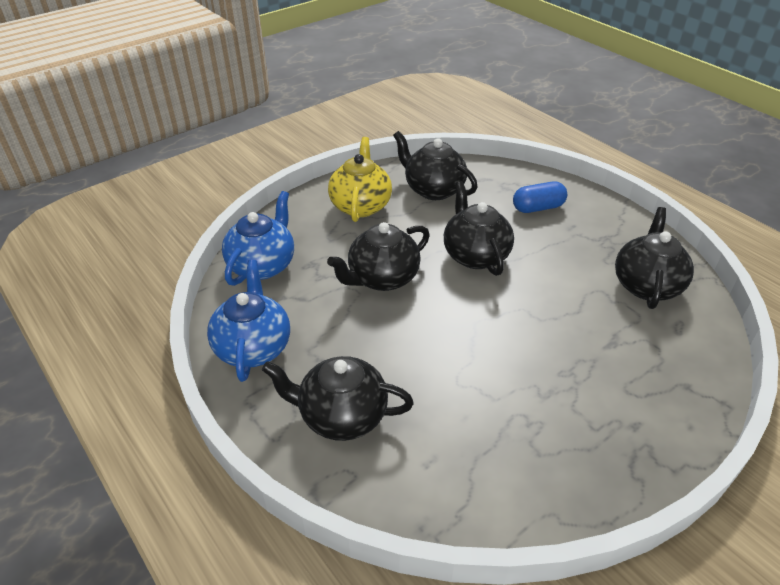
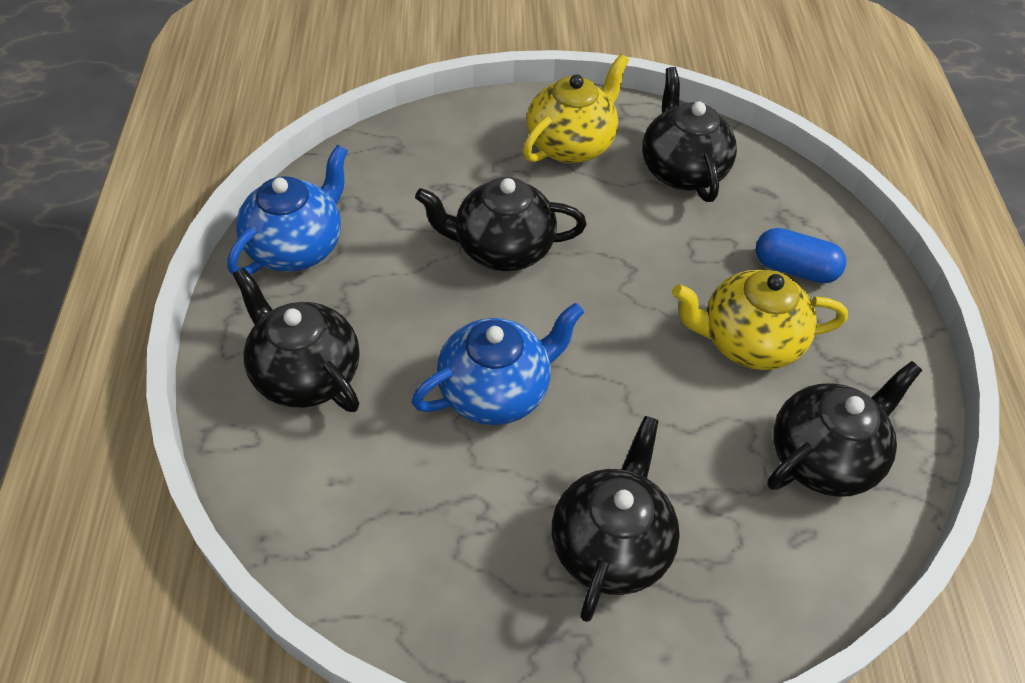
camera: 35 degrees right, 10 degrees up
blue teapot [222,191,294,286] -> blue teapot moved to [412,303,584,425]
black teapot [444,181,514,276] -> black teapot moved to [552,416,680,622]
none -> yellow teapot [672,270,848,370]

